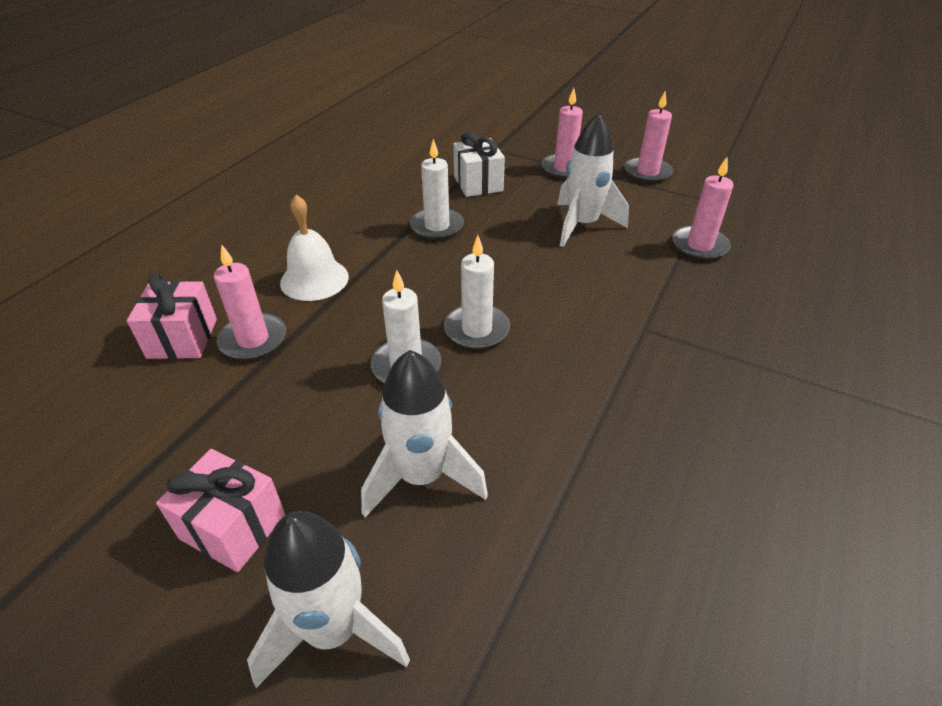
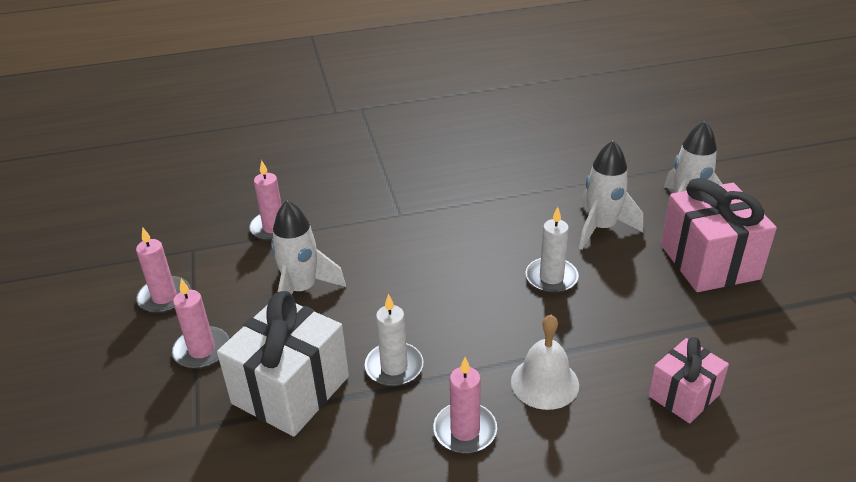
camera: 130 degrees left, 5 degrees down
pink gift [156,449,285,572] -> pink gift [661,178,777,292], size x1.70
pink candle [214,244,286,360] -> pink candle moved to [433,357,497,454]
white candle [444,235,510,349] -> none
white gift [453,132,505,197] -> white gift [217,291,349,437], size x1.70

